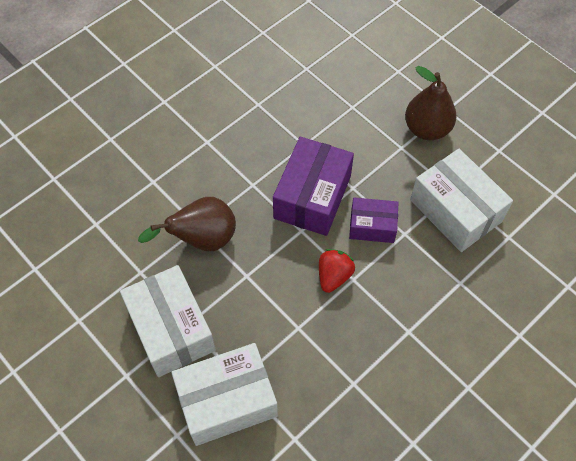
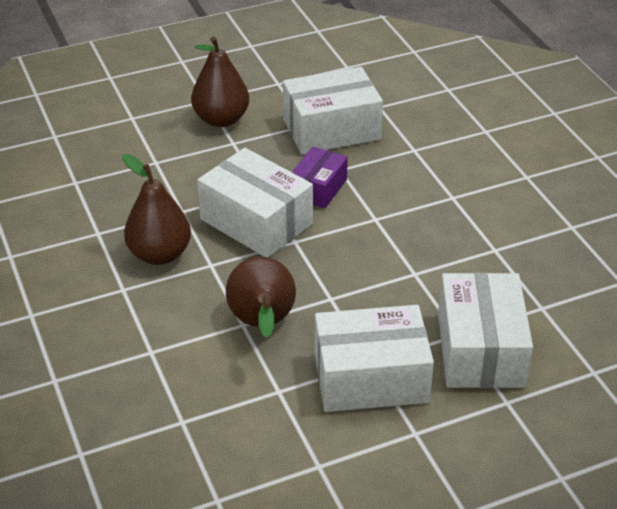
camera: 70 degrees left, 20 degrees down
purple box [273,137,354,236] -> white box [197,148,313,257]
red strawberry [319,249,355,293] -> none
none -> brown pear [122,154,191,265]

